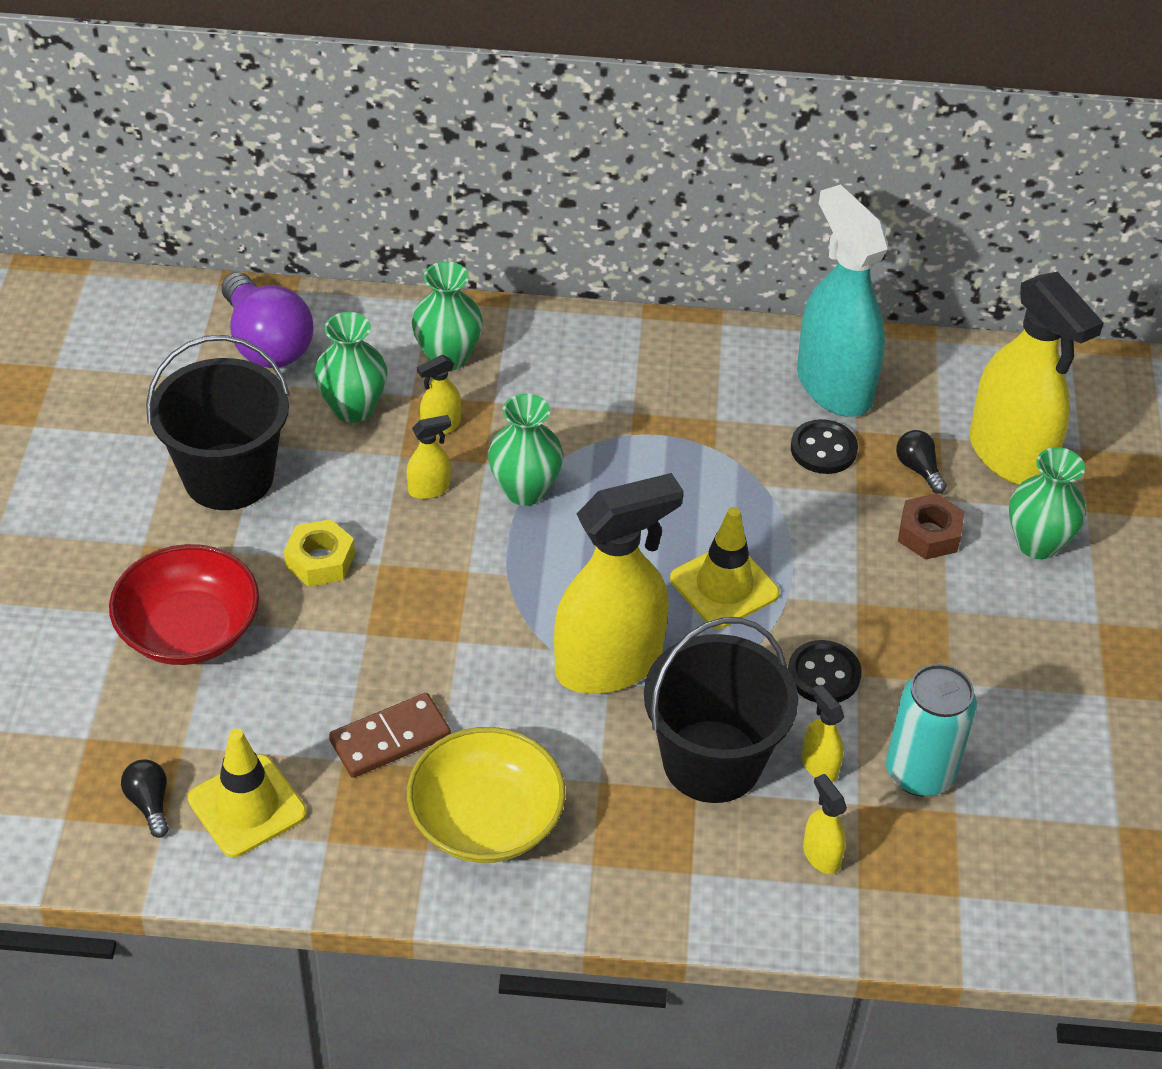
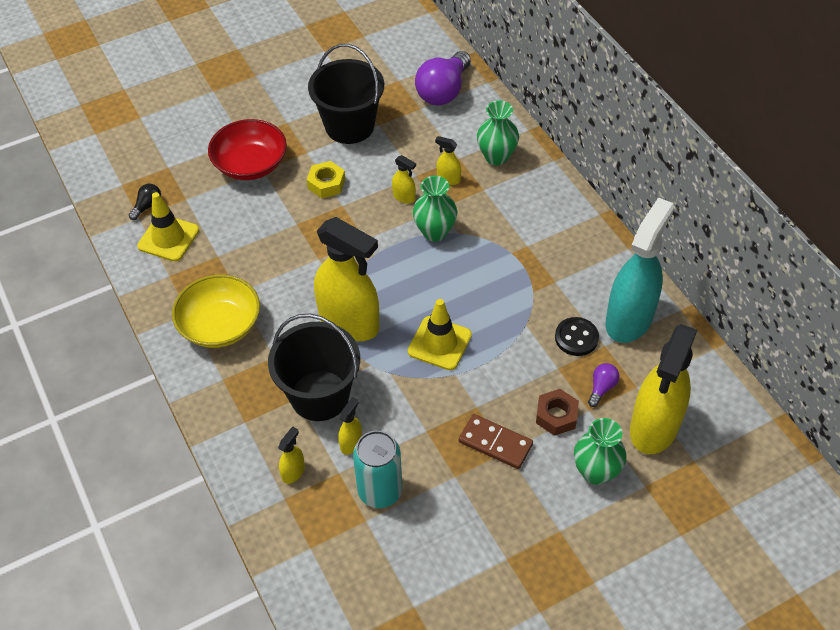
camera: 60 degrees right, 5 degrees up
green vase [314,312,388,423] -> none
brown domino [329,693,451,778] -> brown domino moved to [459,414,533,469]
black button [788,640,862,703] -> none
black light bulb [896,430,947,493] -> purple light bulb [588,363,619,407]

